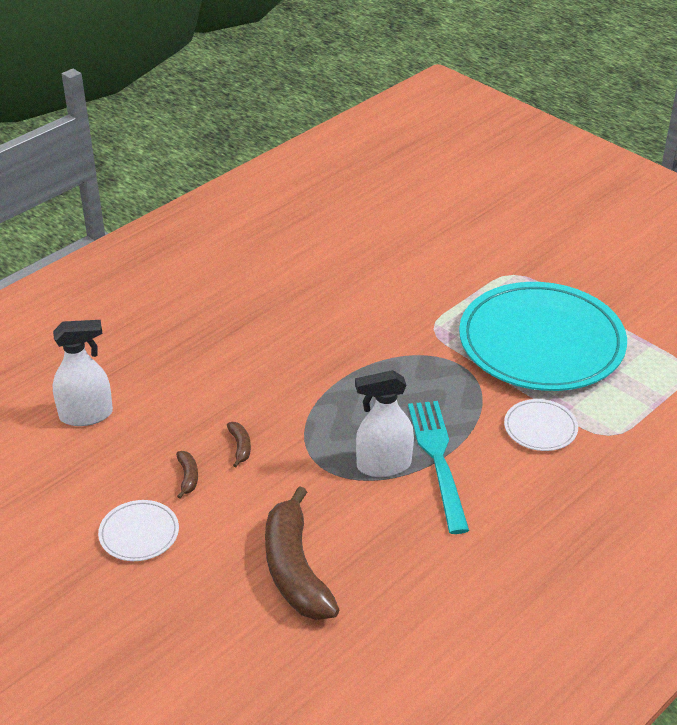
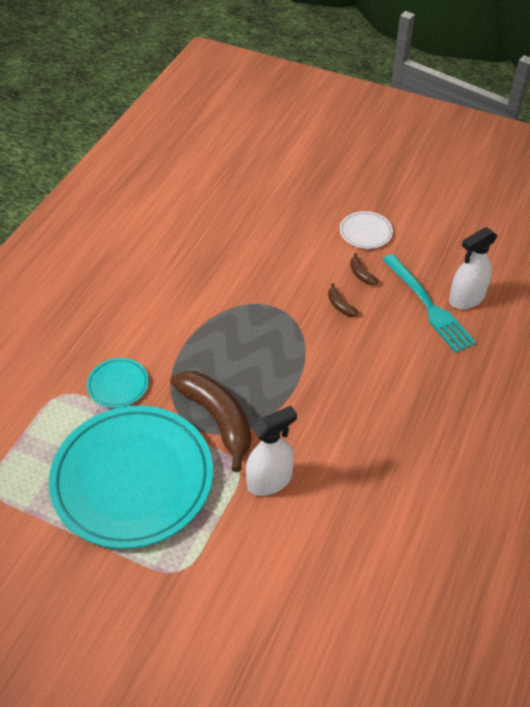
camera: 160 degrees right, 10 degrees up
brown banana [265,486,340,620] -> brown banana moved to [170,371,251,472]
white spray bottle [355,370,414,477] -> white spray bottle moved to [246,406,297,496]
turquoise fork [408,401,469,534] -> turquoise fork moved to [382,254,476,353]
white plate [504,399,578,451] -> turquoise plate [87,358,149,408]

